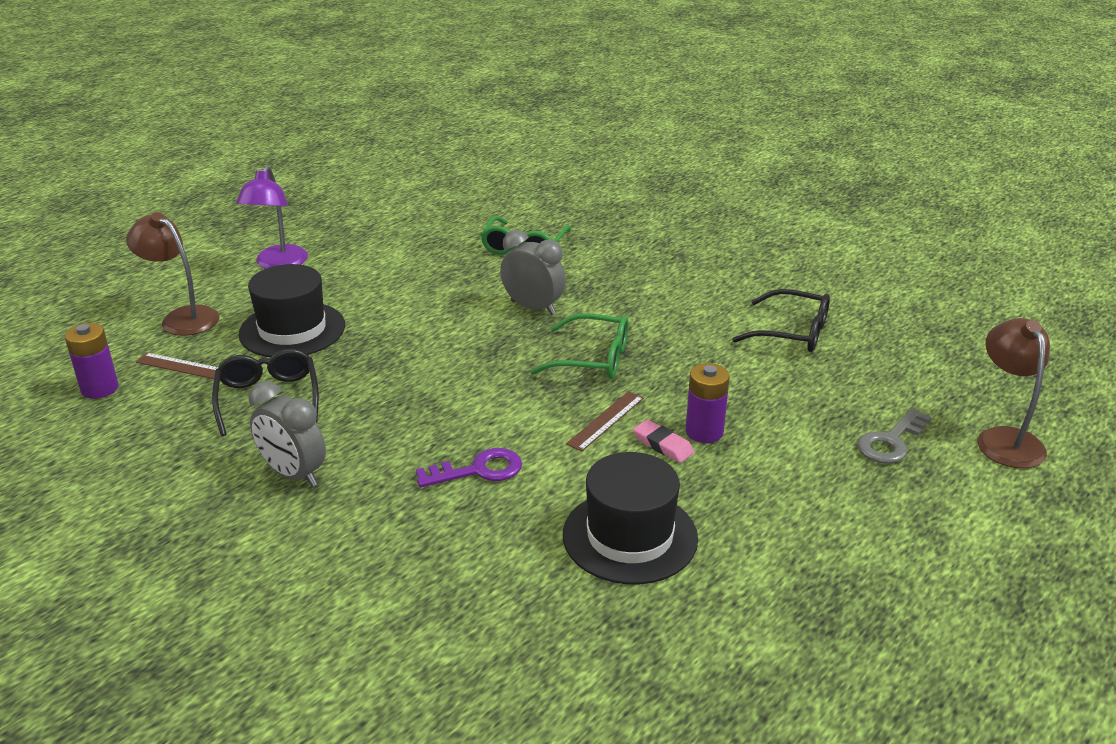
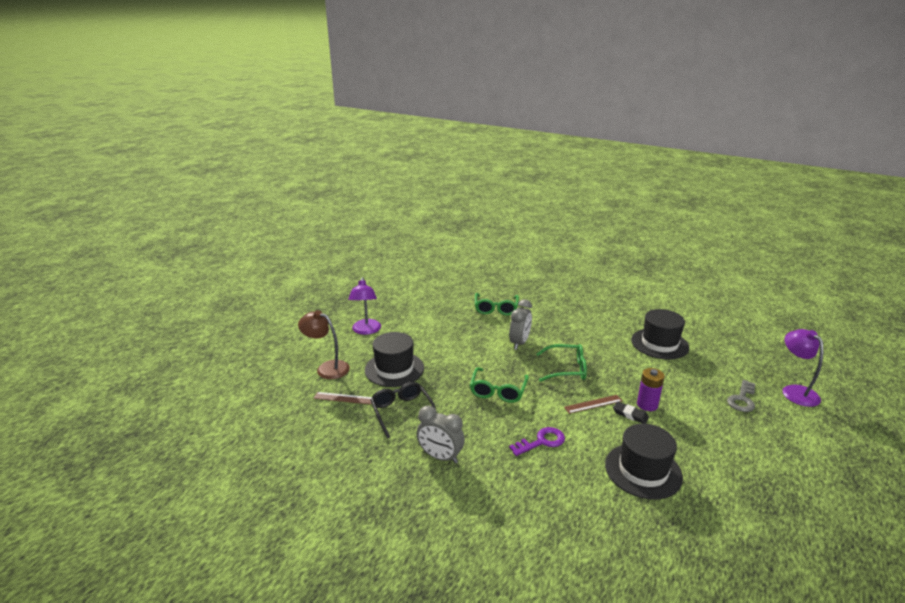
camera: 10 degrees left, 5 degrees down
purple battery [65,323,119,399] -> none
grey clock [500,230,566,315] -> grey clock turned 90 degrees clockwise [509,299,532,350]
brown ruler [566,391,644,452] -> brown ruler turned 45 degrees clockwise [564,395,622,414]
pink eraser [633,420,694,463] -> black eraser [613,402,649,424]
black glasses [732,289,830,352] -> black hat [631,309,689,360]
brown lamp [977,318,1050,468] -> purple lamp [782,329,824,407]
none -> green glasses [470,367,529,403]

